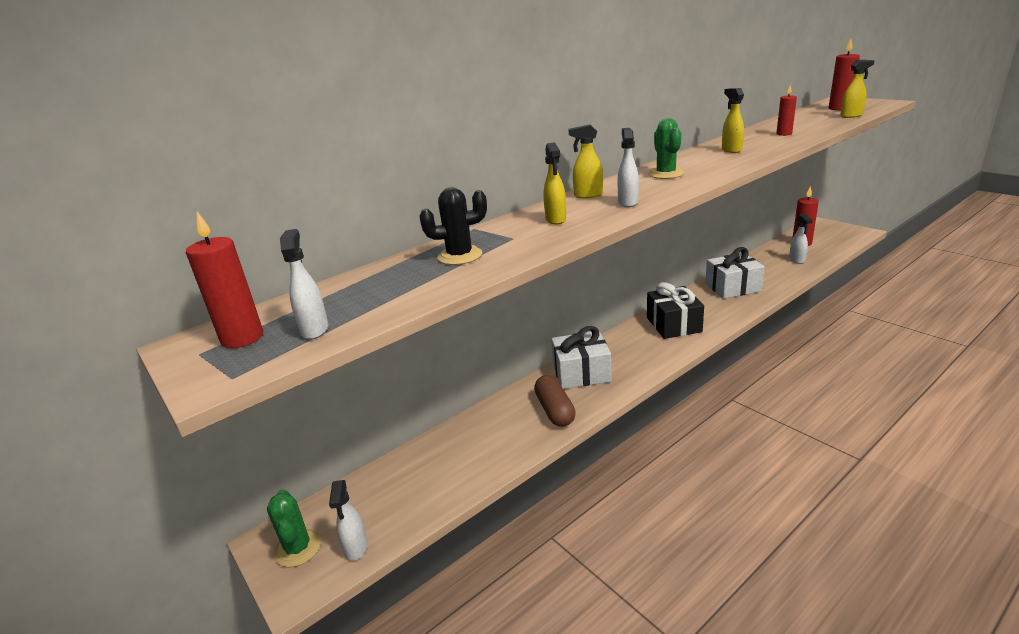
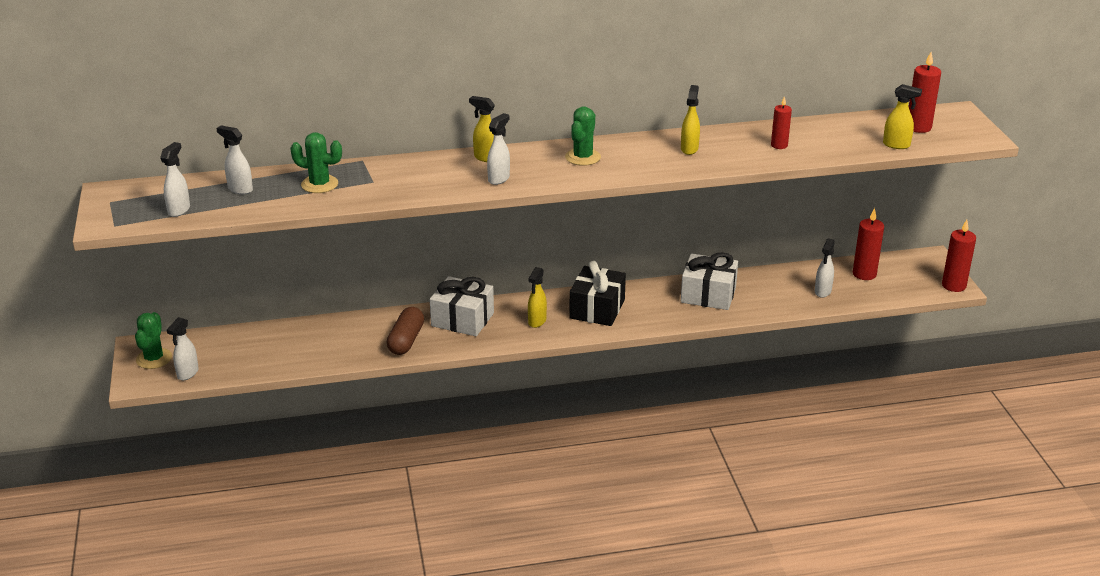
camera: 25 degrees right, 5 degrees up
red candle [186,212,263,348] -> red candle moved to [942,220,976,292]
black cactus [419,187,487,265] -> green cactus [290,132,342,193]
yellow spray bottle [544,142,566,225] -> yellow spray bottle moved to [528,267,547,328]
none -> white spray bottle [216,125,253,194]

